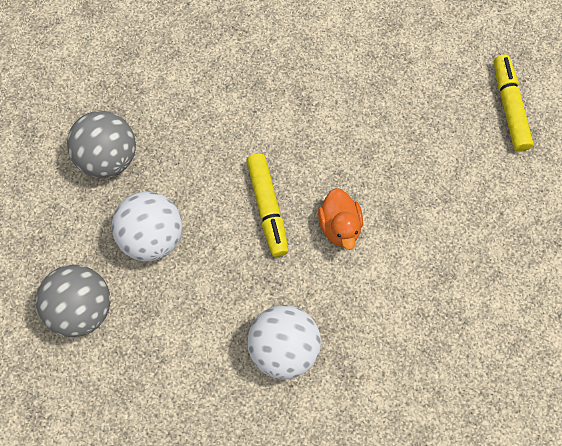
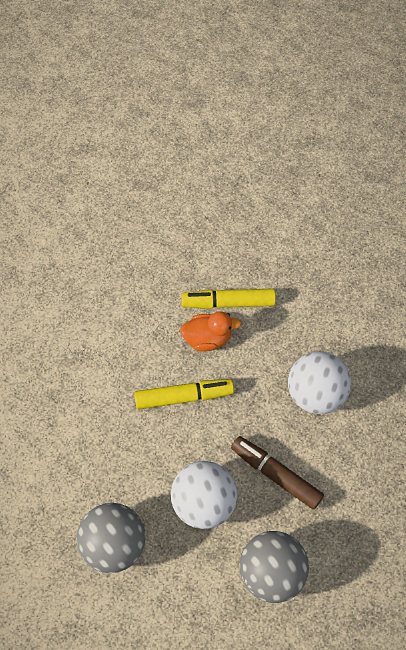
camera: 85 degrees left, 5 degrees down
yellow marker [494,54,533,152] -> yellow marker moved to [182,289,276,309]
none -> brown marker [231,436,324,510]

